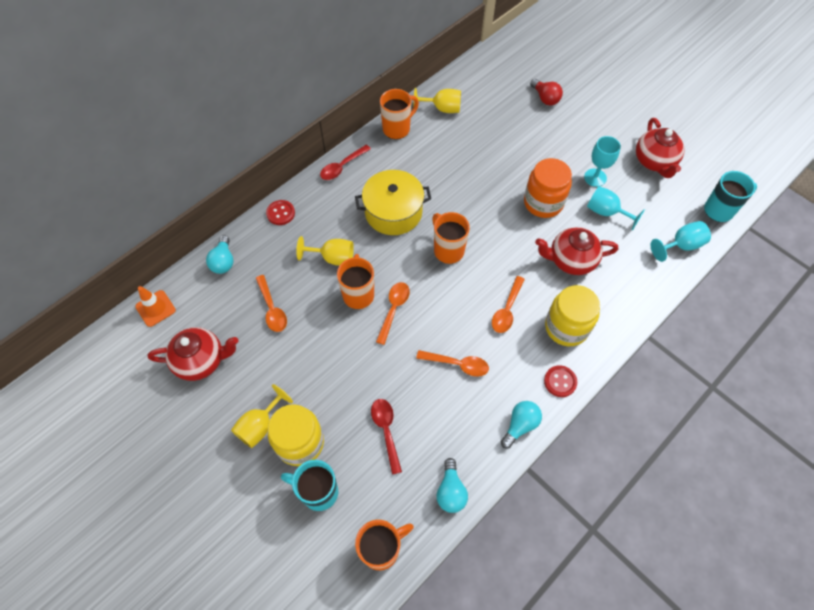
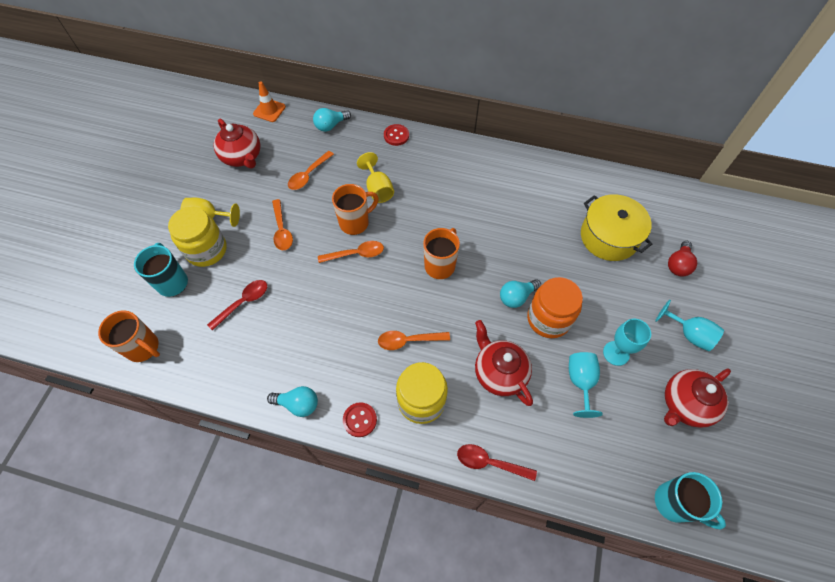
camera: 60 degrees right, 0 degrees up
red spoon [320,145,371,180] -> red spoon moved to [457,444,537,481]
yellow pot [355,170,431,235] -> yellow pot moved to [581,194,652,261]
orange mug [380,89,419,139] -> none
yellow goblet [413,88,461,113] -> none
orange spoon [416,350,489,377] -> orange spoon moved to [272,199,293,250]
turquoise light bulb [436,458,468,513] -> turquoise light bulb moved to [500,279,541,308]
turquoise goblet [651,221,711,262] -> turquoise goblet moved to [655,300,724,351]

